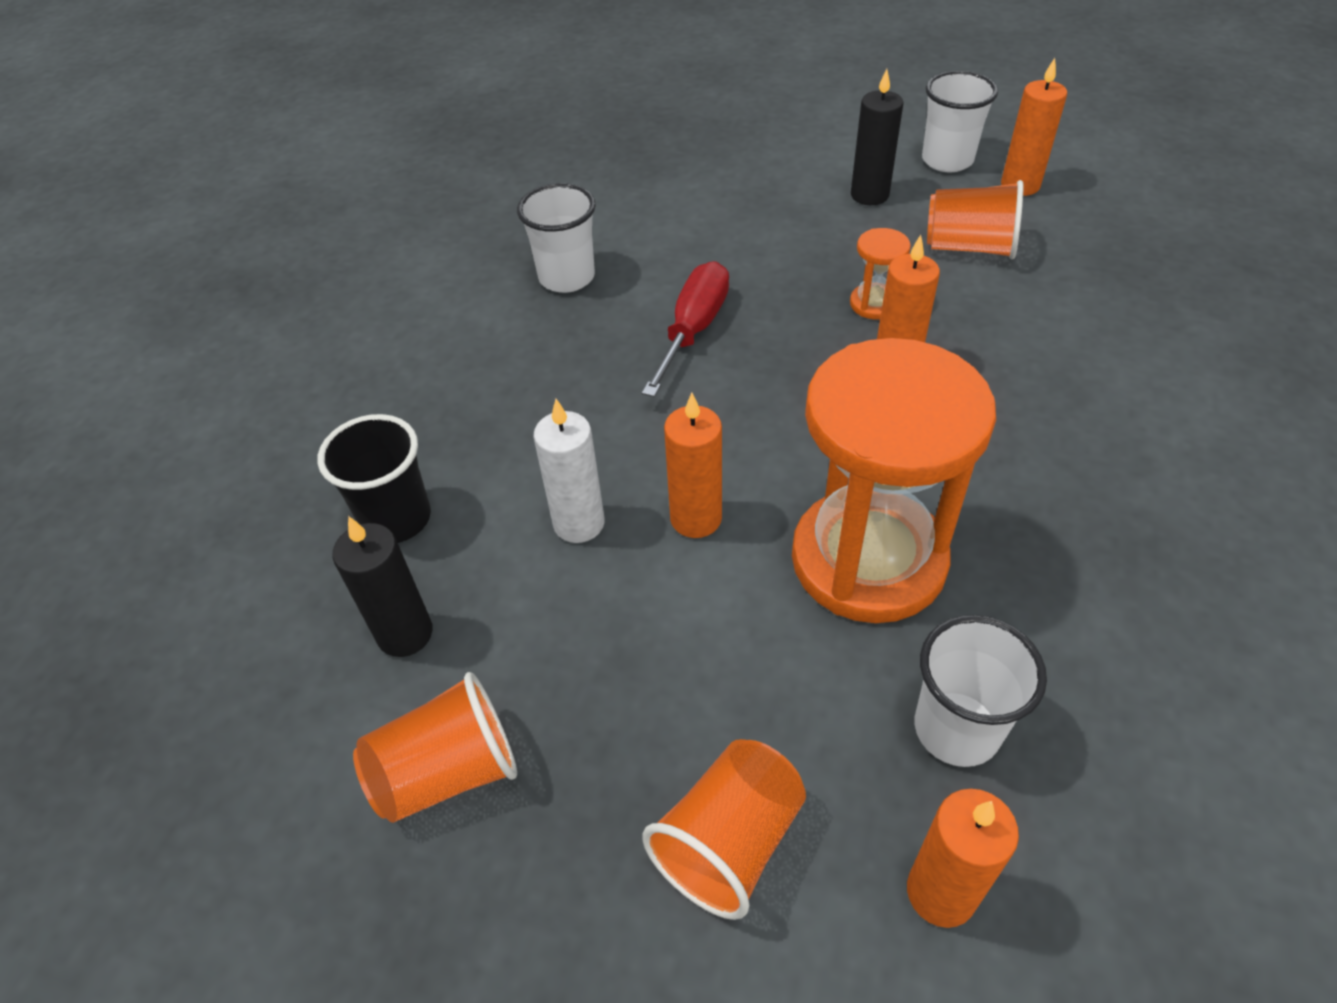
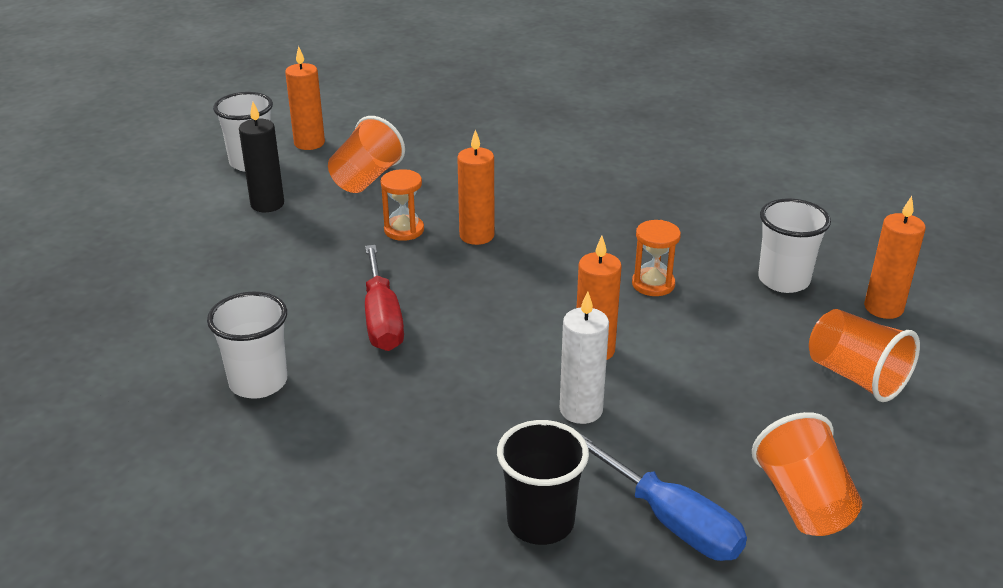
camera: 80 degrees left, 15 degrees down
black candle [332,516,433,657] -> blue screwdriver [581,434,747,561]
red screwdriver [642,261,729,397] -> red screwdriver turned 135 degrees counterclockwise [365,245,404,351]
orange hourglass [792,338,996,623] -> orange hourglass [632,220,681,296], size x0.41

